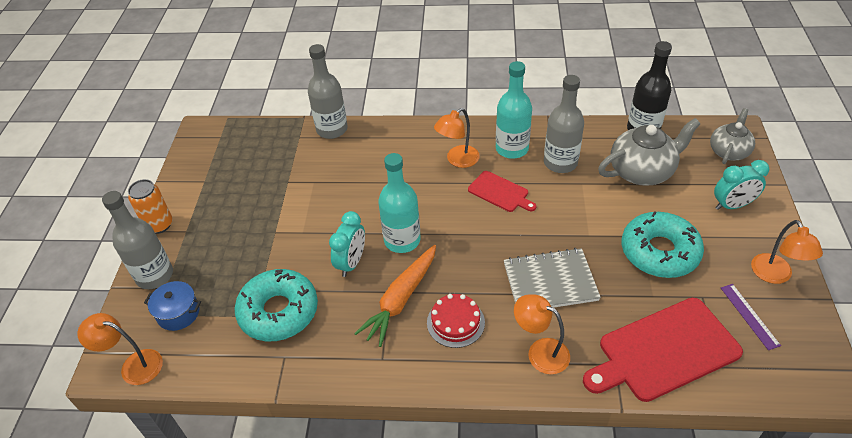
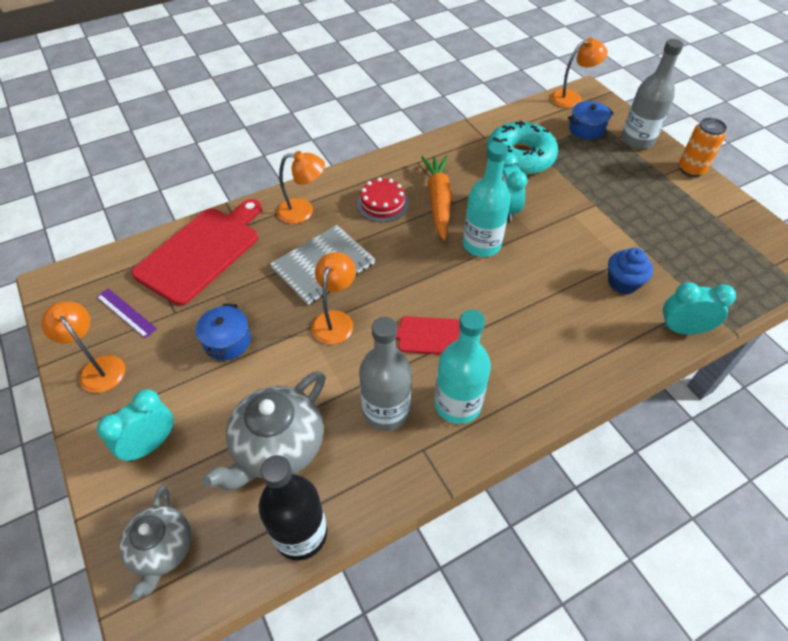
camera: 145 degrees right, 5 degrees up
grey bottle [308,44,348,139] -> turquoise clock [661,282,736,334]
orange lamp [434,108,480,168] -> orange lamp moved to [311,252,356,345]
turquoise donut [622,211,704,278] -> blue pot [196,304,251,360]
none -> blue cupcake [608,248,653,294]

